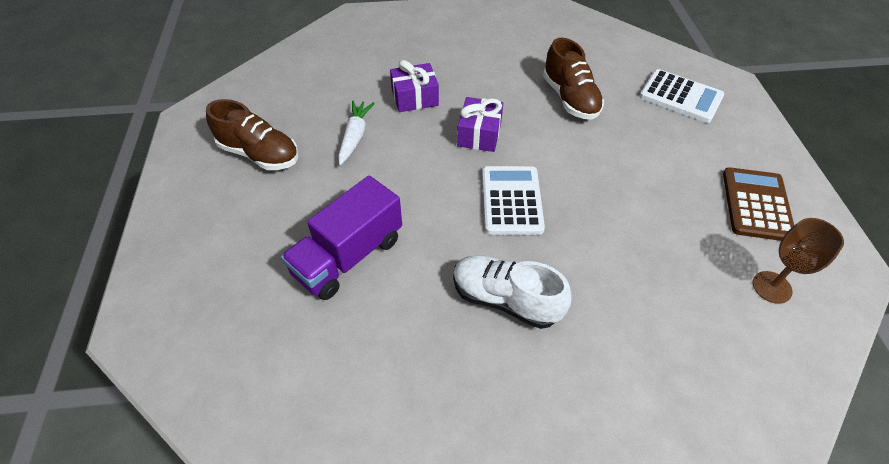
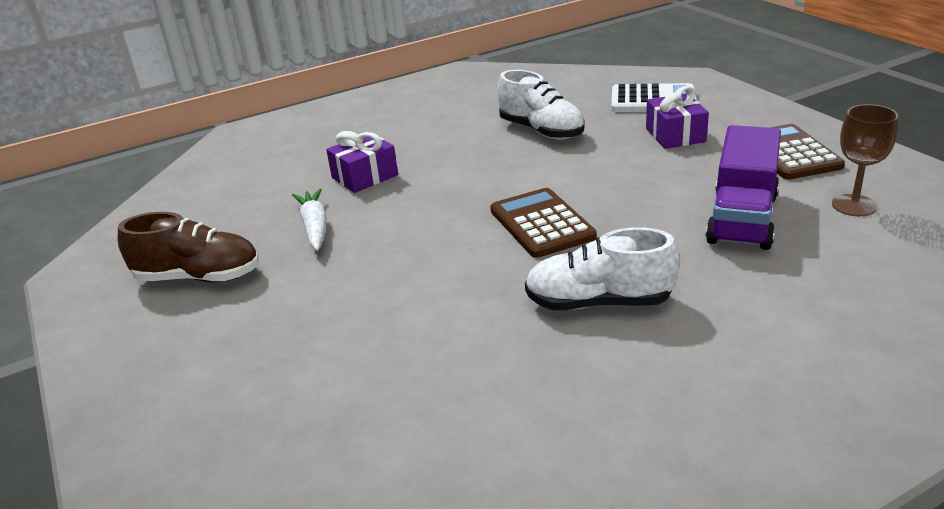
camera: 20 degrees left, 20 degrees down
purple truck [281,176,402,300] -> purple truck moved to [706,125,781,250]
purple gift [457,97,503,152] -> purple gift moved to [646,86,709,149]
white calculator [482,166,545,235] -> brown calculator [490,188,597,258]
brown shoe [543,38,604,119] -> white shoe [497,70,585,140]

